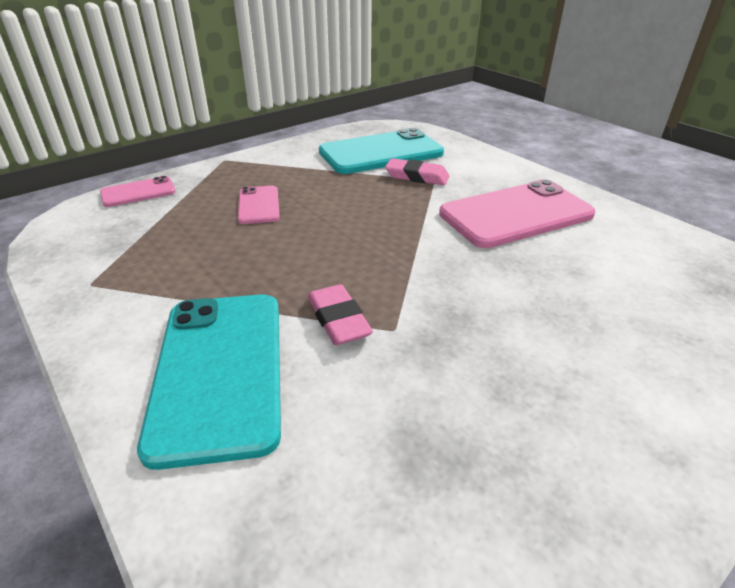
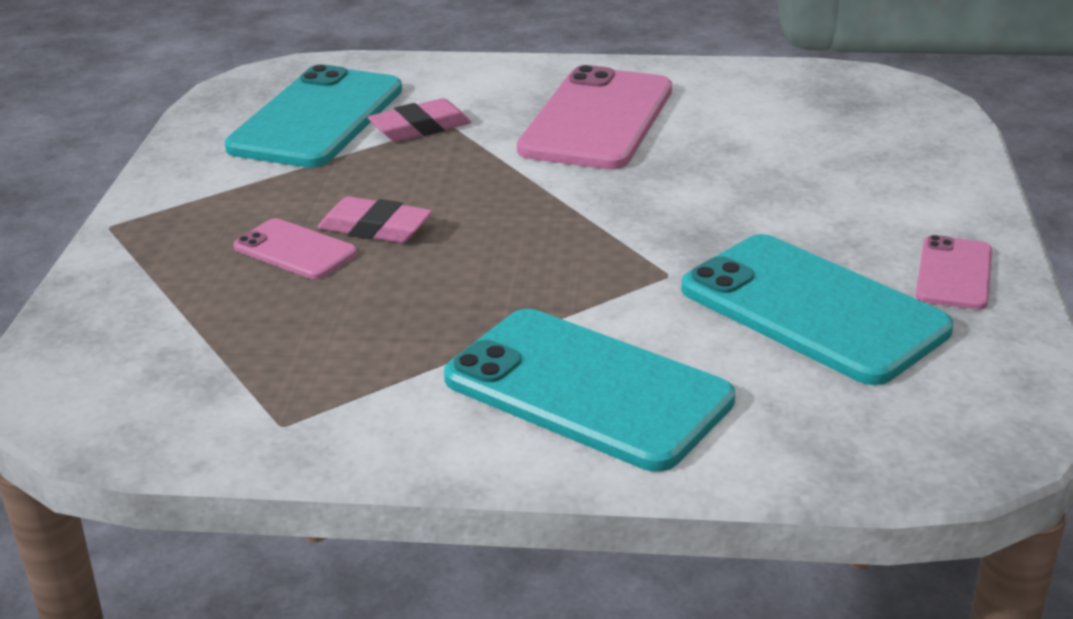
camera: 45 degrees left, 5 degrees down
pink phone [100,176,176,207] -> pink phone moved to [915,235,992,310]
pink eraser [308,284,373,345] -> pink eraser moved to [318,196,432,243]
none -> turquoise phone [681,234,953,385]

